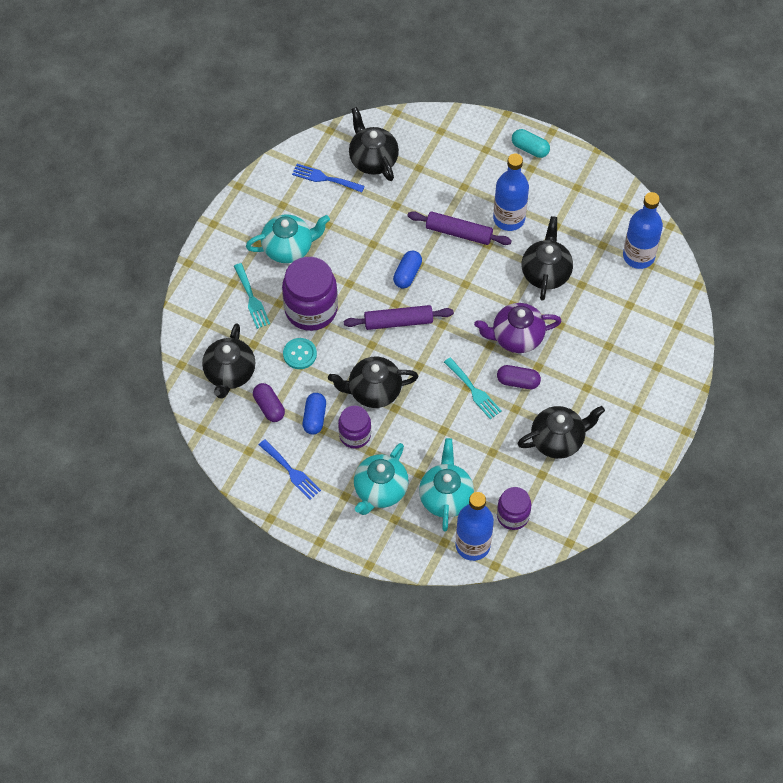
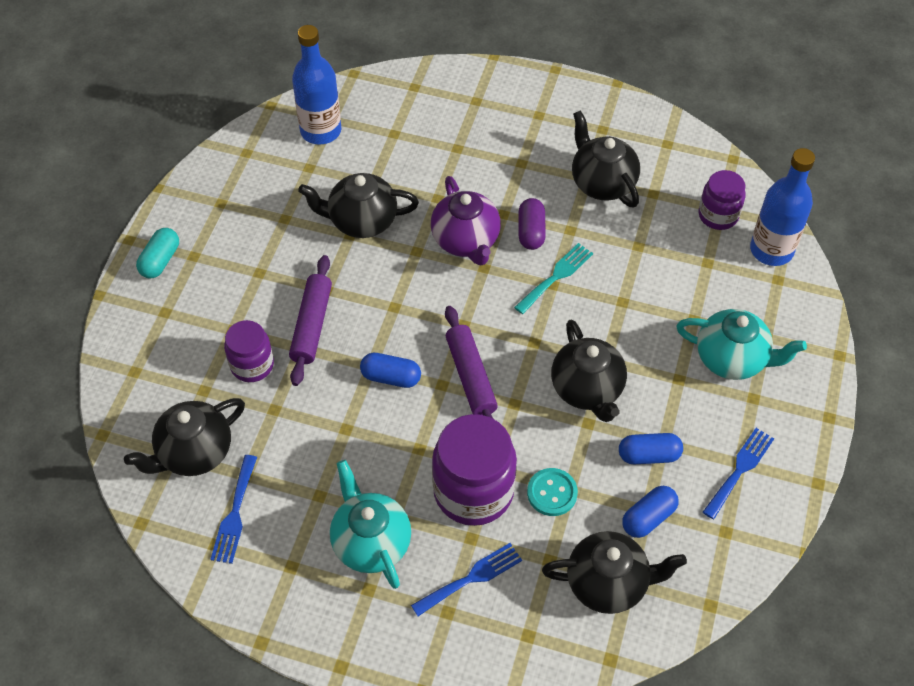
camera: 100 degrees left, 5 degrees down
turquoise fork [234,263,270,329] -> blue fork [411,543,522,616]
purple capsule [253,383,285,422] -> blue capsule [622,486,679,538]
purple jar [338,406,371,449] -> purple jar moved to [224,320,274,382]
turquoise teapot [419,438,474,531] -> none
blue bottle [493,154,529,231] -> none

